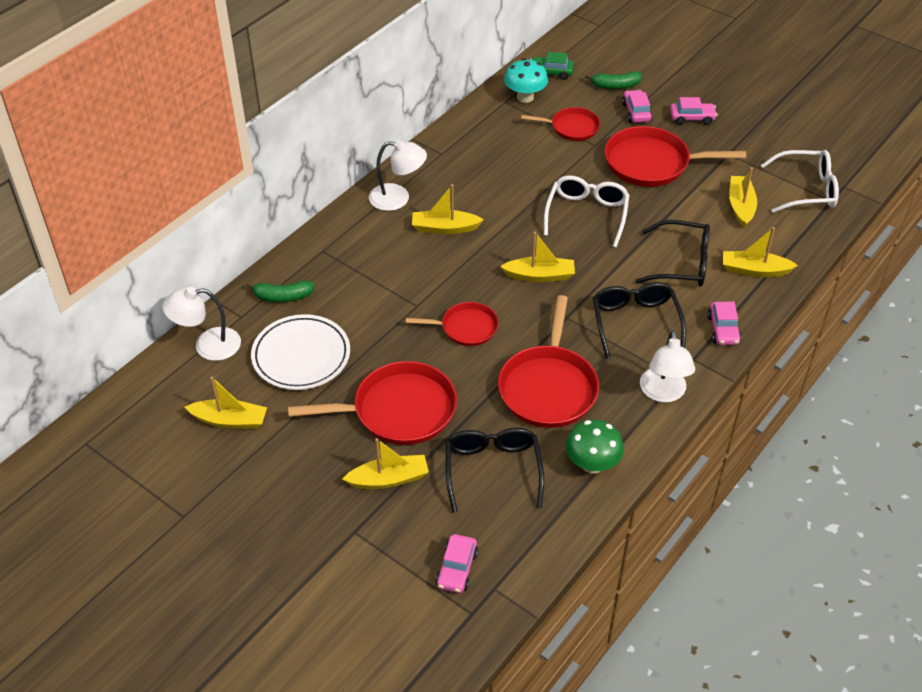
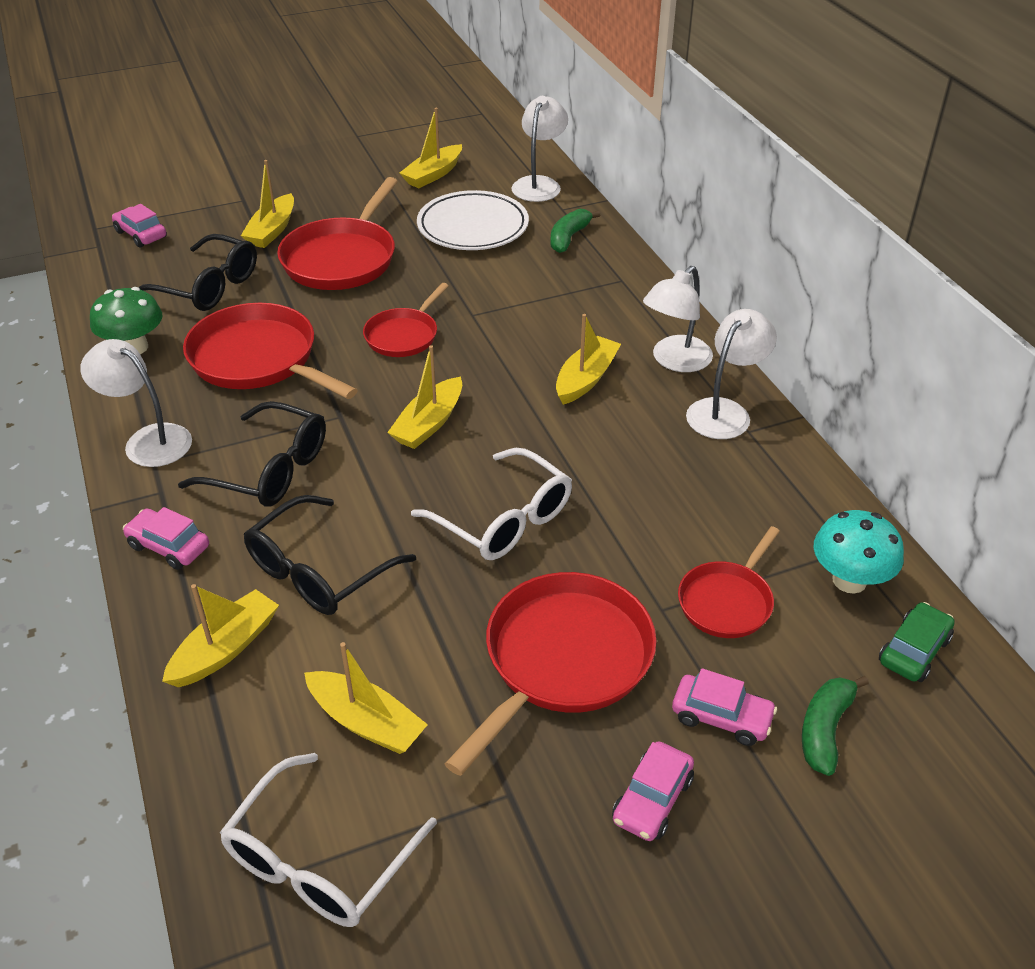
camera: 120 degrees right, 5 degrees down
none -> white lamp [686,309,777,439]

